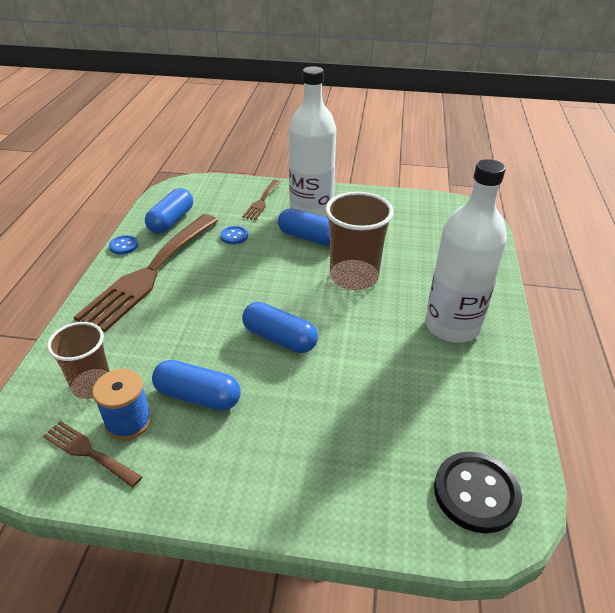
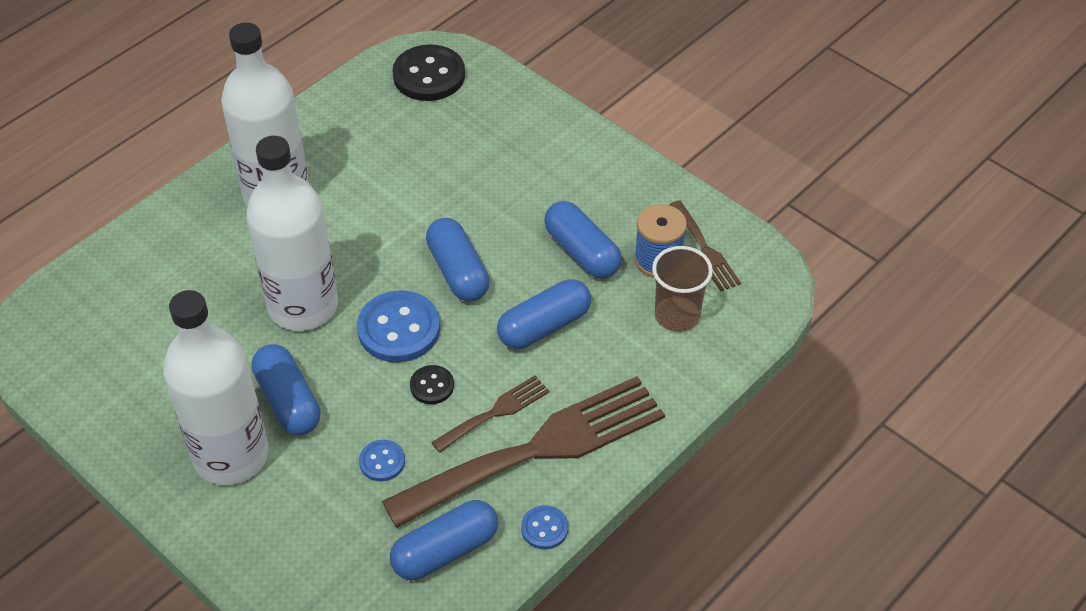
camera: 145 degrees left, 10 degrees up
brown fork [243,180,280,220] -> brown fork moved to [431,376,549,453]
brown cup [325,192,394,290] -> white bottle [246,136,338,331]
none -> blue button [357,290,440,362]
none -> black button [410,365,454,404]
none -> blue capsule [497,279,591,349]

